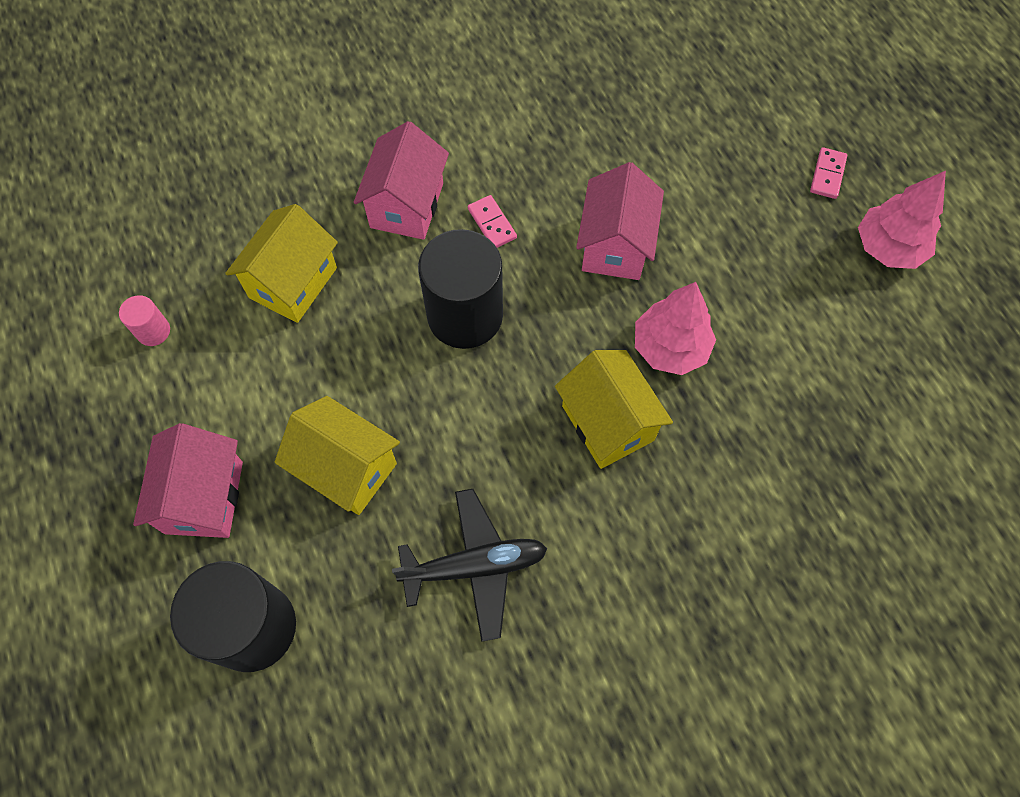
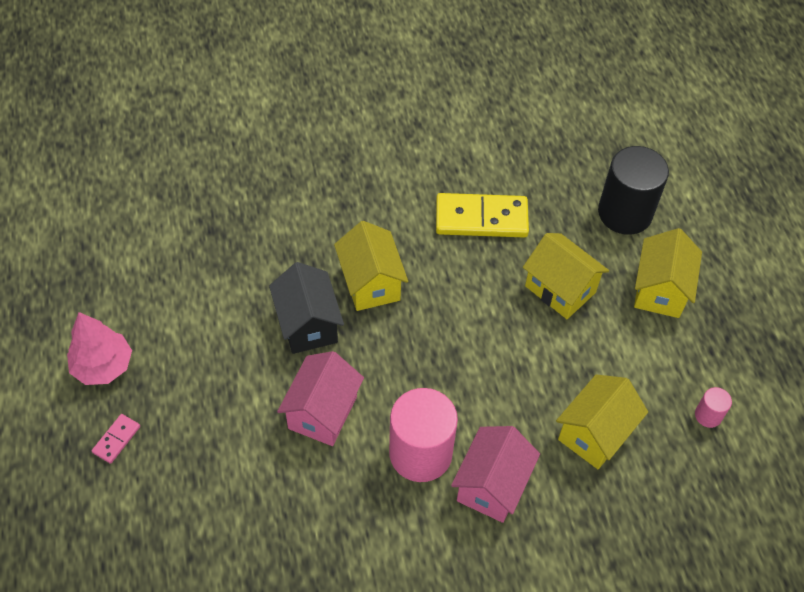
camera: 170 degrees left, 10 degrees down
pink house [133,423,243,538] -> yellow house [634,228,702,318]
black plane [392,489,547,642] -> yellow domino [436,193,529,238]
black cylinder [418,229,503,349] -> none
pink domino [468,195,517,248] -> pink cylinder [389,388,458,482]
pink tree [635,282,716,375] -> black house [269,262,344,354]

